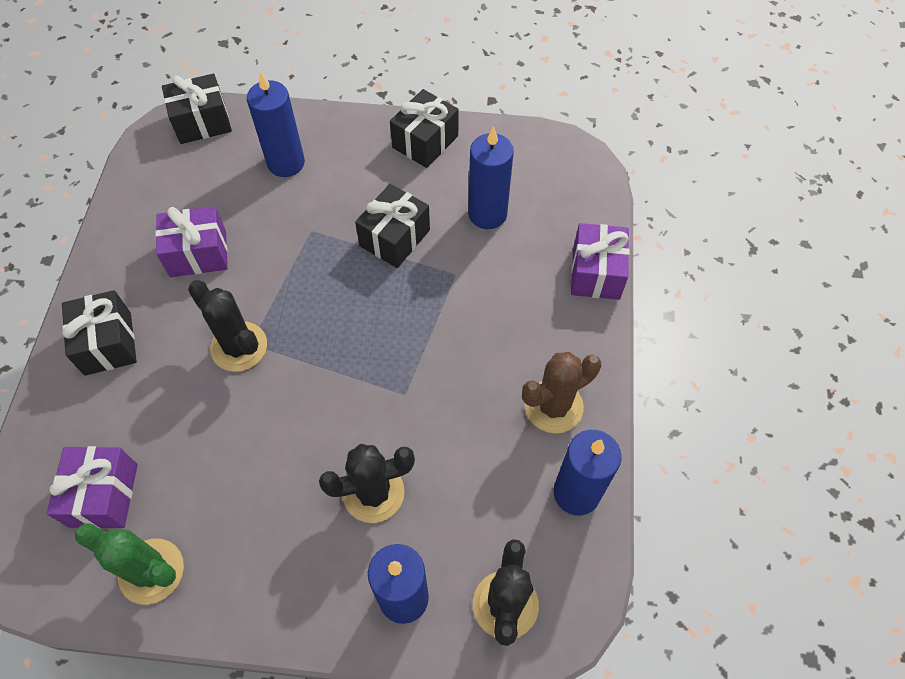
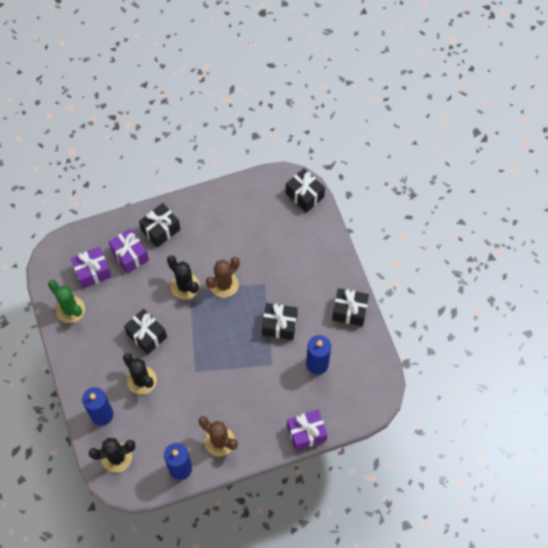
camera: 65 degrees right, 5 degrees up
green cactus [75,523,184,605] -> green cactus turned 45 degrees counterclockwise [48,280,85,323]
purple gift [155,206,228,277] -> purple gift moved to [109,228,149,274]
black cactus [188,280,267,372] -> black cactus turned 60 degrees counterclockwise [167,255,200,300]
blue candle [247,71,305,177] -> none
none -> black gift [124,309,167,355]
none -> brown cactus [206,257,240,298]

